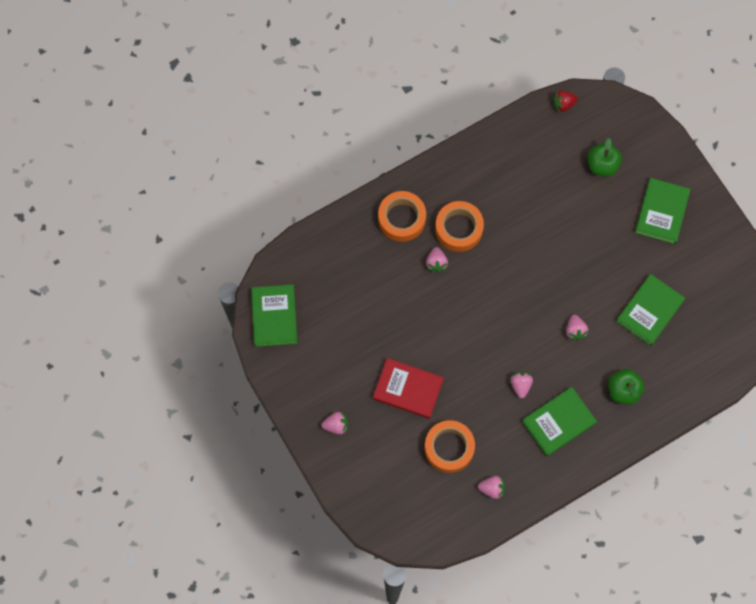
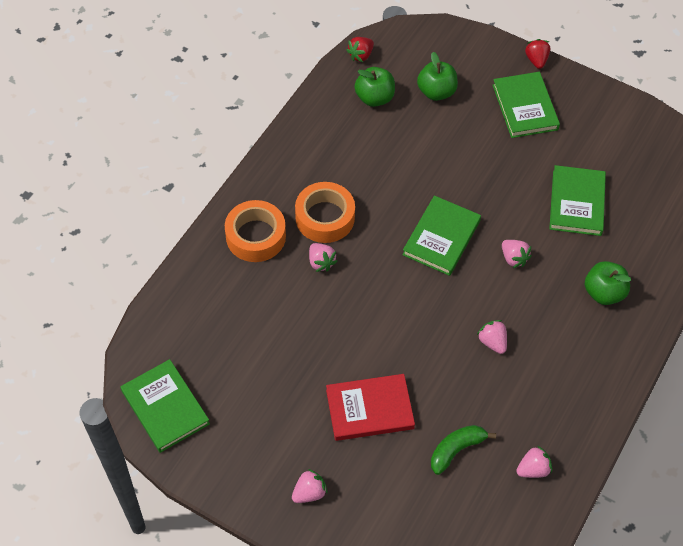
camera: 30 degrees left, 15 degrees down
orange tape [424,420,475,473] -> green banana [431,425,496,475]
green book [522,387,597,456] -> green book moved to [402,196,481,276]
none -> green apple [355,67,395,107]
none -> red strawberry [525,39,550,69]

